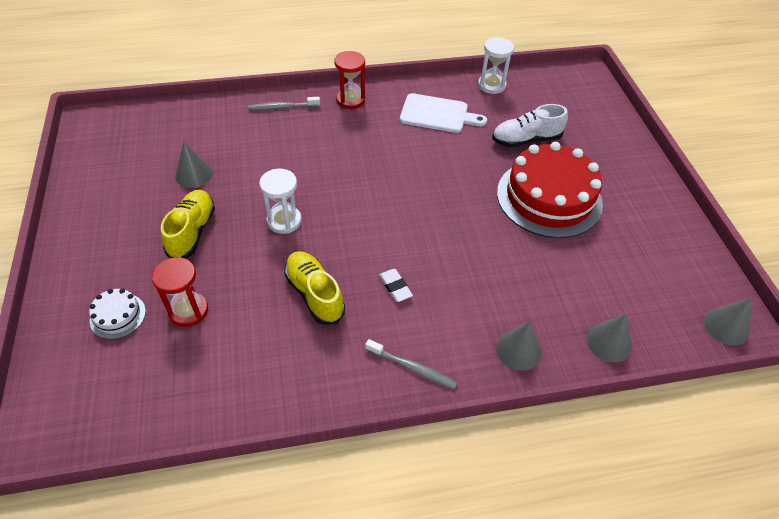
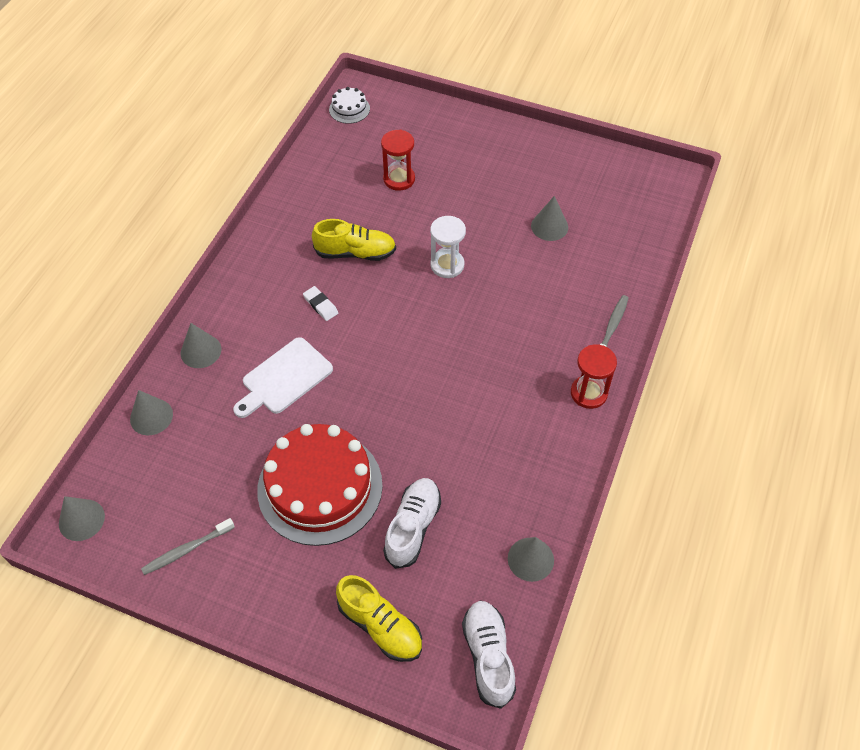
camera: 125 degrees right, 5 degrees up
white cake [89,289,146,339] -> white cake moved to [329,87,370,124]
yellow shoe [161,190,215,258] -> yellow shoe moved to [336,575,422,662]
grey toothbrush [365,339,457,389] -> grey toothbrush moved to [141,518,235,575]
white eraser [379,269,413,302] -> white eraser turned 45 degrees clockwise [303,286,338,321]
white cutting board [400,93,487,133] -> white cutting board moved to [233,337,333,418]
white hourglass [478,37,514,94] -> grey cone [508,537,554,582]
none -> white shoe [462,600,516,709]

